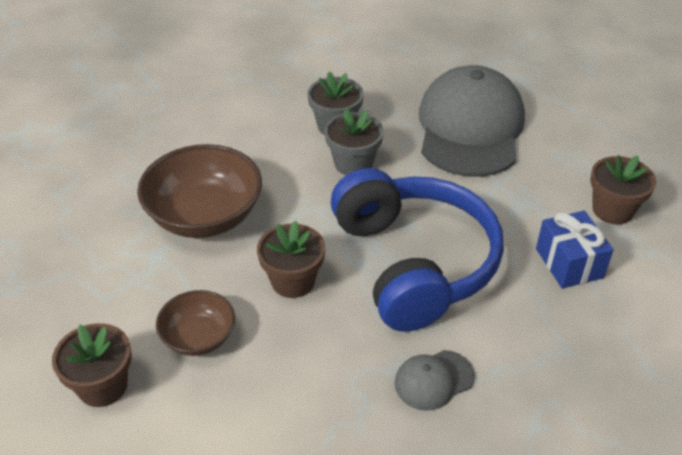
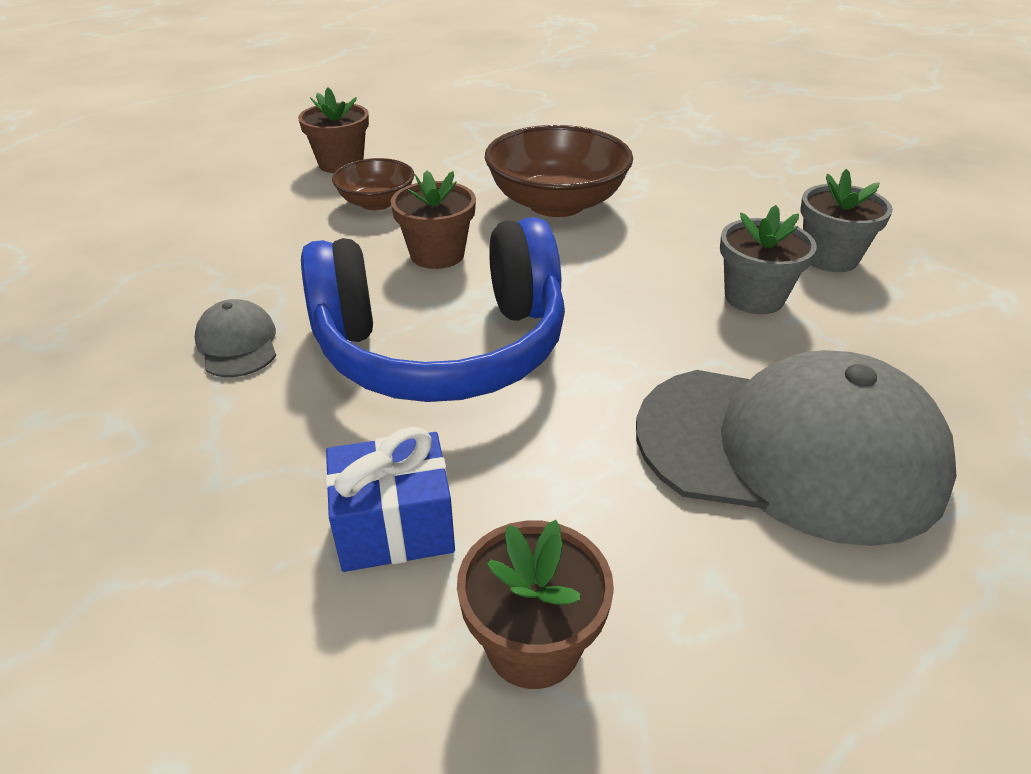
camera: 95 degrees right, 5 degrees down
grey flower pot [324,109,384,175] -> grey flower pot moved to [800,169,893,272]

